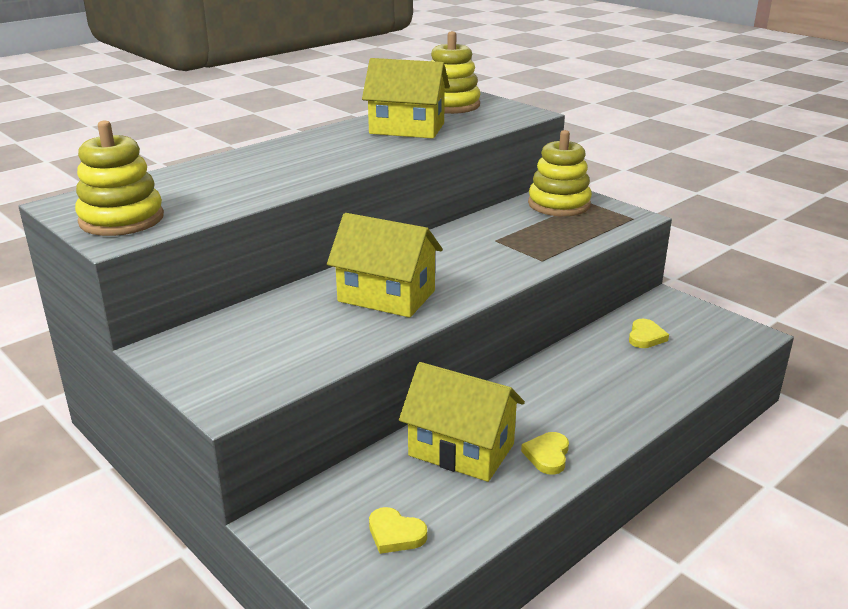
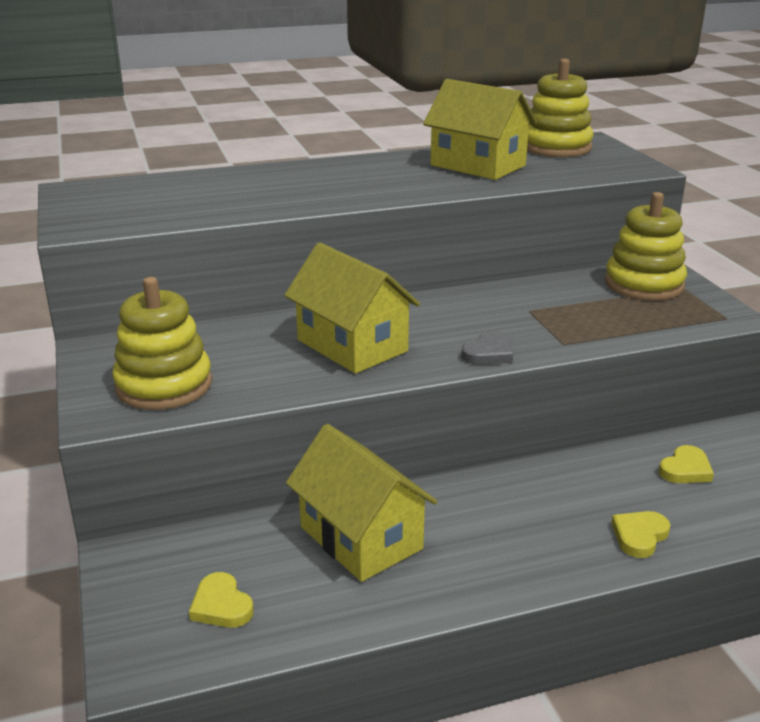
camera: 25 degrees right, 0 degrees up
yellow stacking toy [75,120,164,236] -> yellow stacking toy moved to [112,277,212,410]
yellow heart [521,432,569,475] -> yellow heart moved to [611,511,670,558]
none -> grey heart [461,331,513,365]

